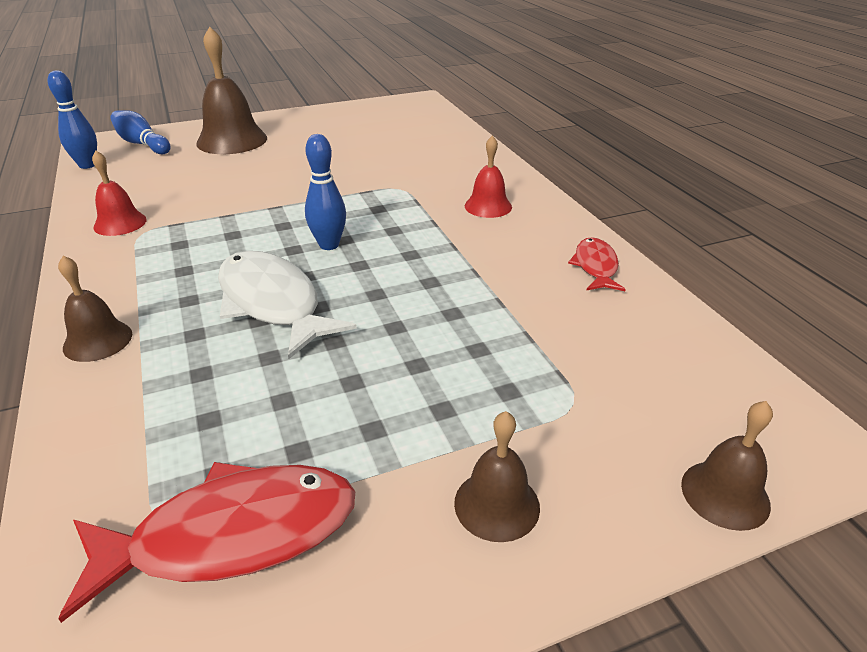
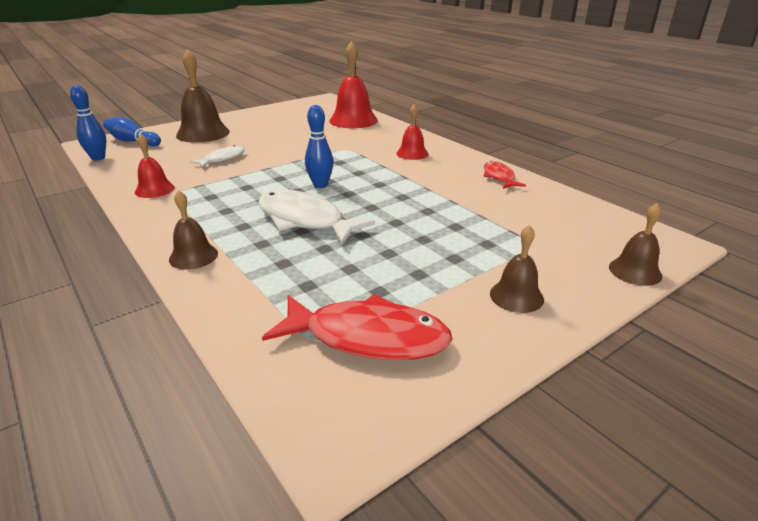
camera: 15 degrees left, 5 degrees down
red fish [58,462,355,623] -> red fish turned 45 degrees clockwise [262,294,453,360]
none -> white fish [190,145,245,168]
none -> red bell [329,41,378,128]

